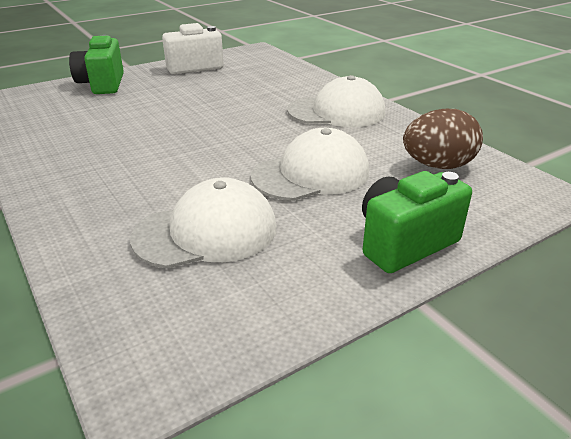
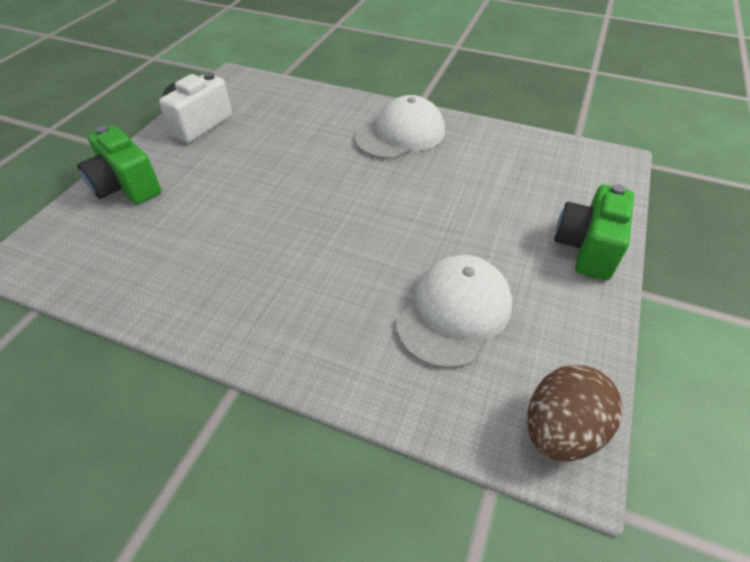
camera: 35 degrees left, 15 degrees up
white cap [251,128,369,201] -> none
brown egg [403,109,483,169] -> brown egg moved to [527,364,623,461]

